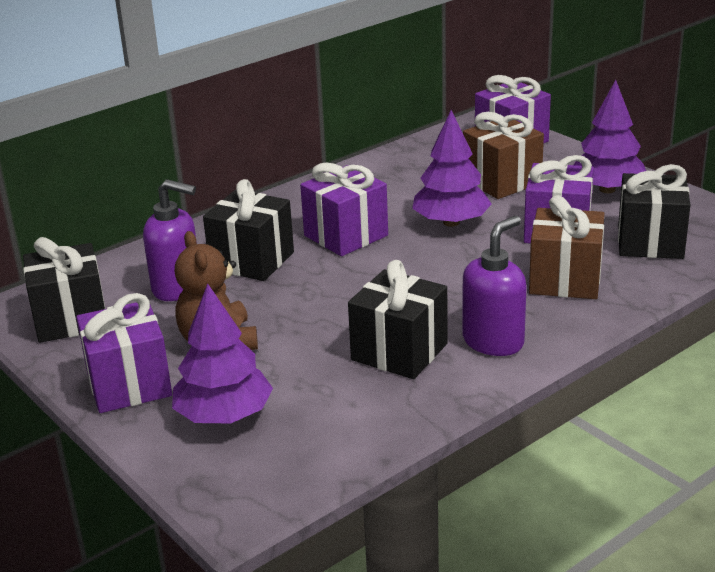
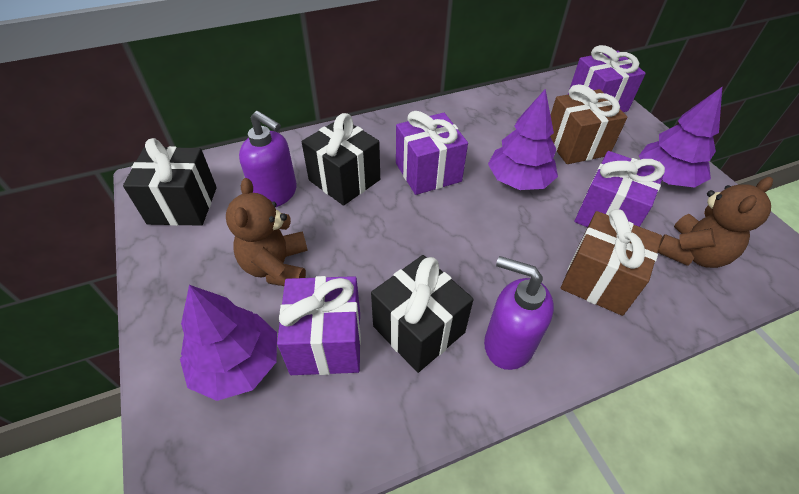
camera: 15 degrees right, 20 degrees up
purple gift [76,293,172,413] -> purple gift moved to [277,276,361,375]
purple soap dispenser [462,216,527,356] -> purple soap dispenser turned 120 degrees counterclockwise [484,256,554,370]
black gift [618,164,690,259] -> brown teddy bear [657,177,773,268]

